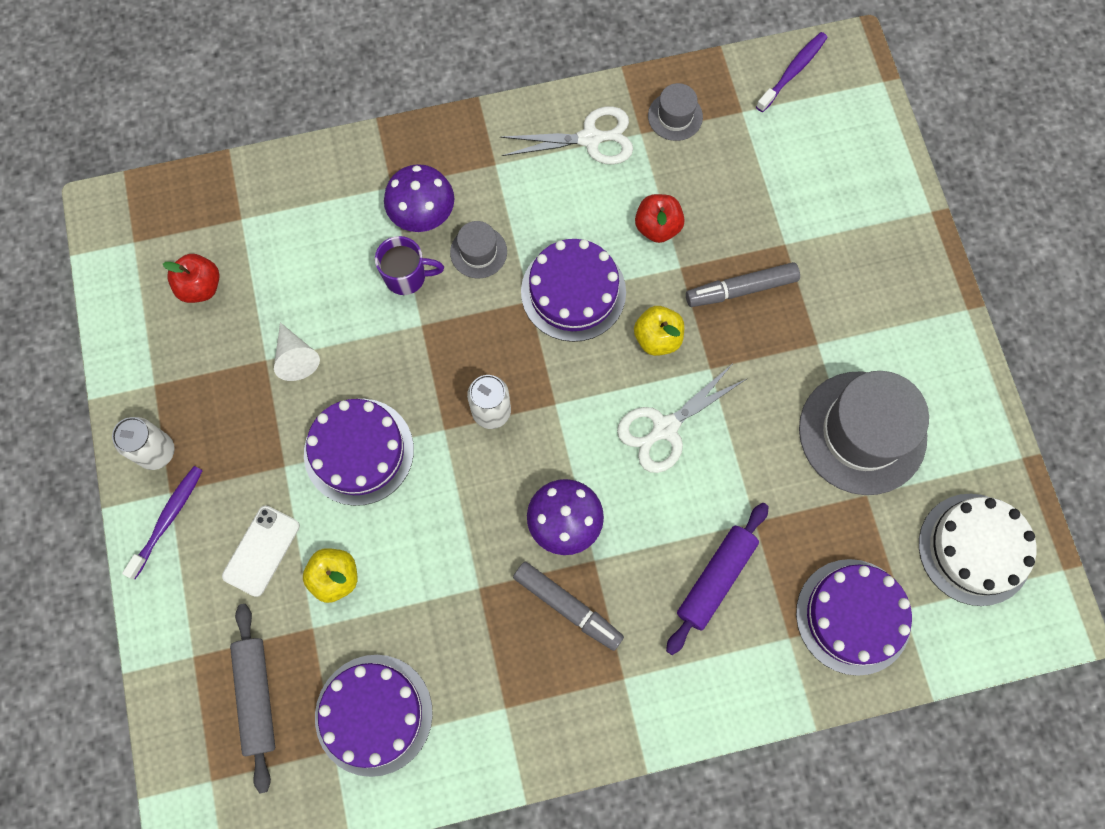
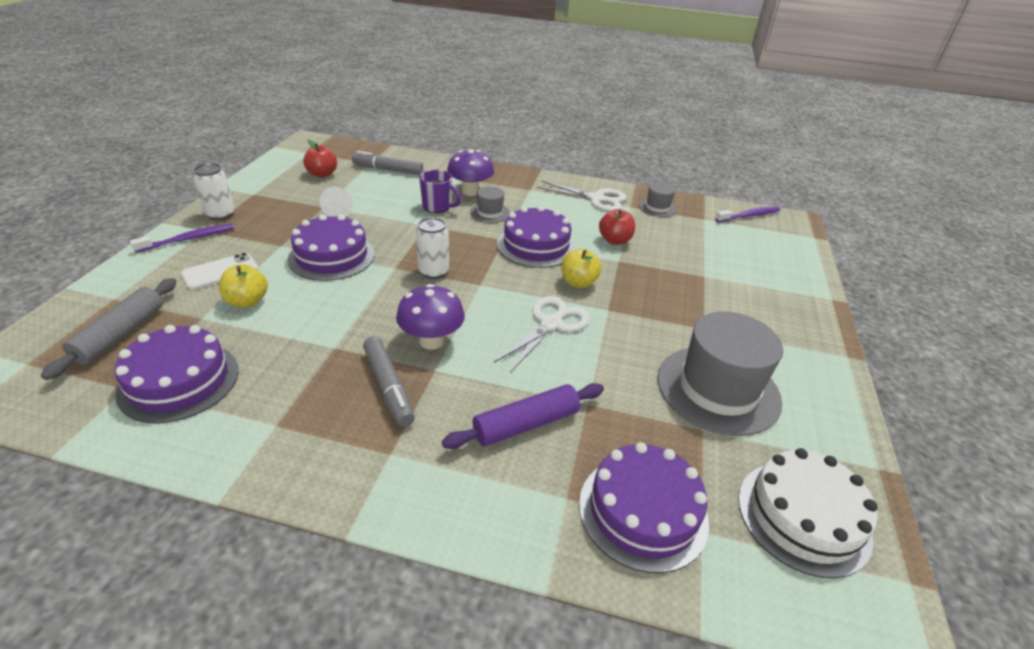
camera: 25 degrees right, 35 degrees down
white scissors [617,365,746,473] -> white scissors turned 135 degrees clockwise [494,296,590,373]
grey marker [686,262,800,307] -> grey marker moved to [352,151,423,175]

